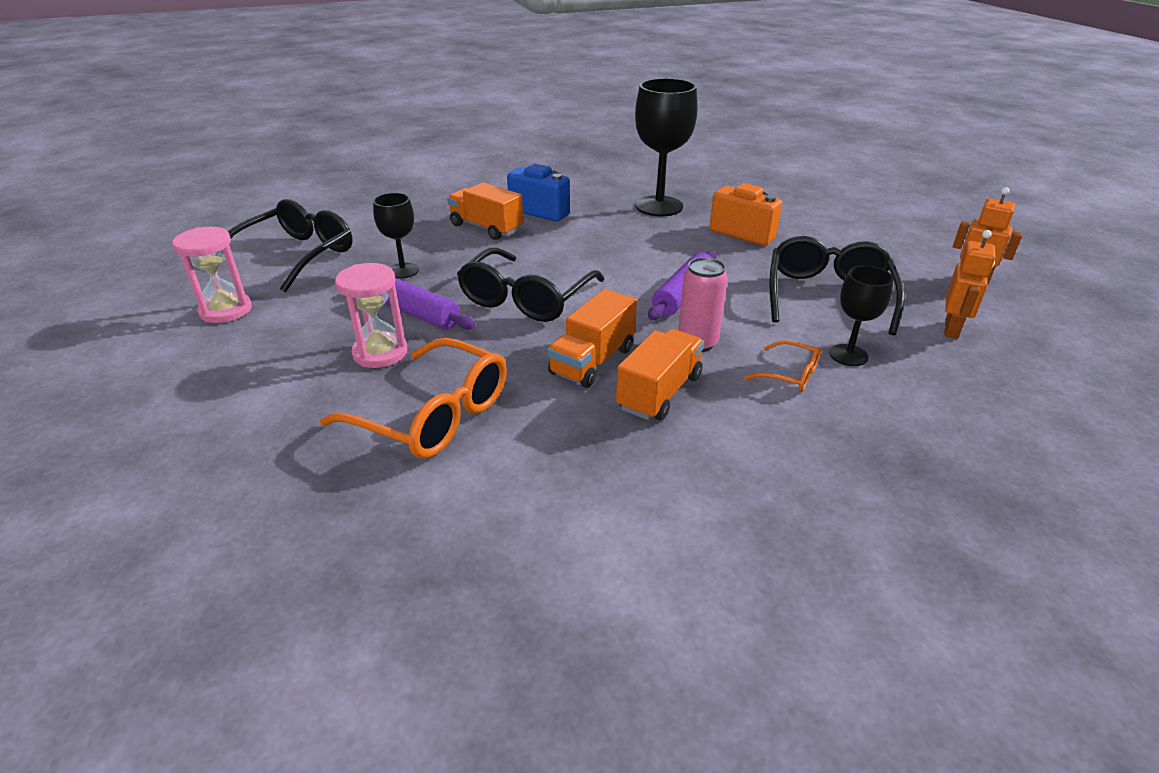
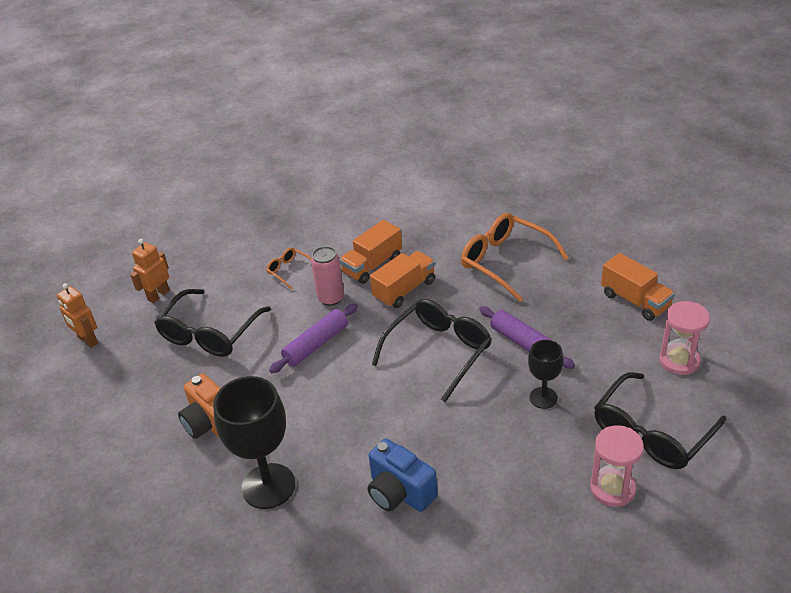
camera: 165 degrees left, 5 degrees up
pink hourglass [335,263,407,368] -> pink hourglass moved to [590,425,644,507]
orange truck [447,182,523,240] -> orange truck moved to [601,253,675,321]
black goblet [829,265,894,366] -> none

